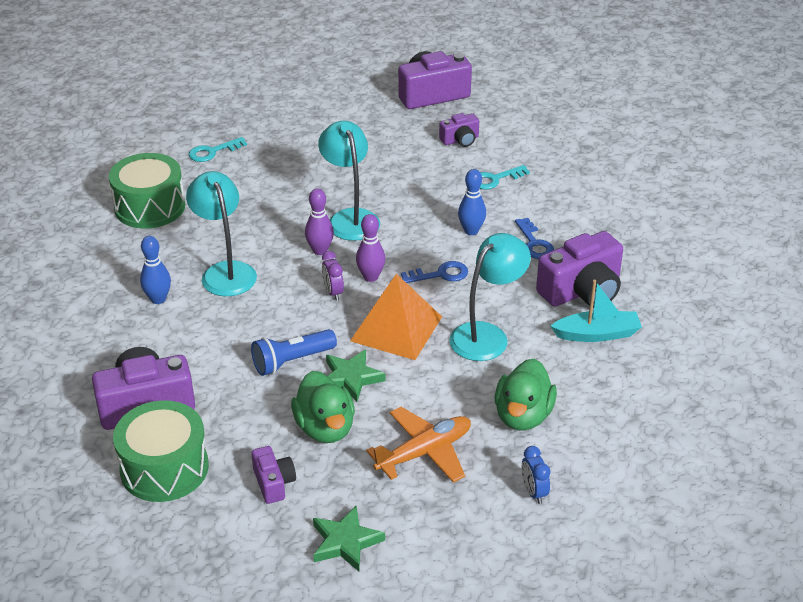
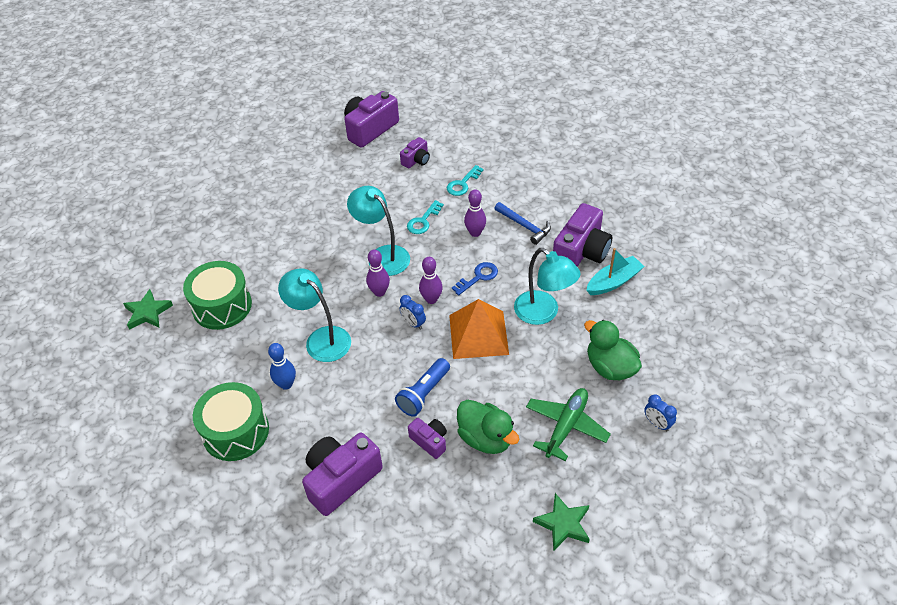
camera: 25 degrees left, 10 degrees up
green drum [113,400,209,502] -> green drum moved to [193,382,269,461]
turquoise key [189,137,247,162] -> turquoise key moved to [407,200,444,234]
purple camera [251,446,296,504] -> purple camera moved to [408,418,447,459]
purple clock [322,251,344,301] -> blue clock [400,295,426,330]
green star [326,349,386,402] -> green star moved to [123,289,173,330]
orange plane [366,407,471,483] -> green plane [526,388,611,461]
turquoise lamp [449,233,531,361] -> turquoise lamp turned 120 degrees clockwise [514,248,581,325]
blue bowling pin [458,169,486,235] -> purple bowling pin [464,189,486,237]
green duck [495,359,557,431] -> green duck turned 150 degrees clockwise [584,320,642,380]
blue key [515,218,554,259] -> blue hammer [494,202,551,245]

